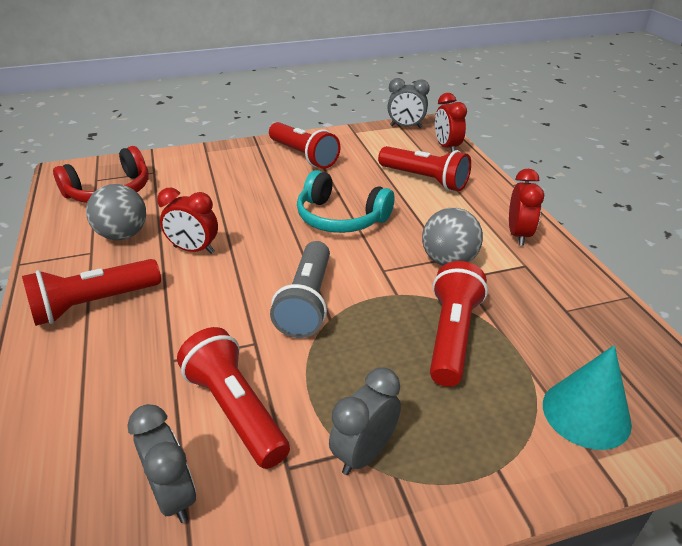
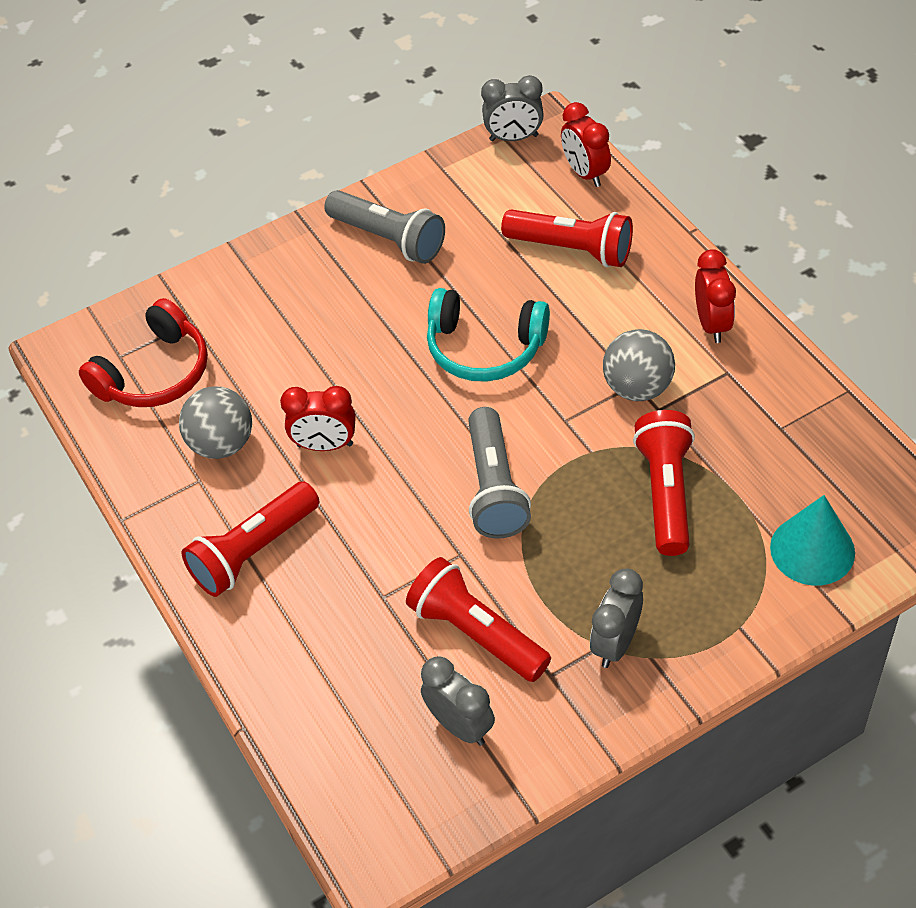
camera: 10 degrees left, 15 degrees up
red flashlight [269,122,340,169] -> grey flashlight [324,190,445,264]

